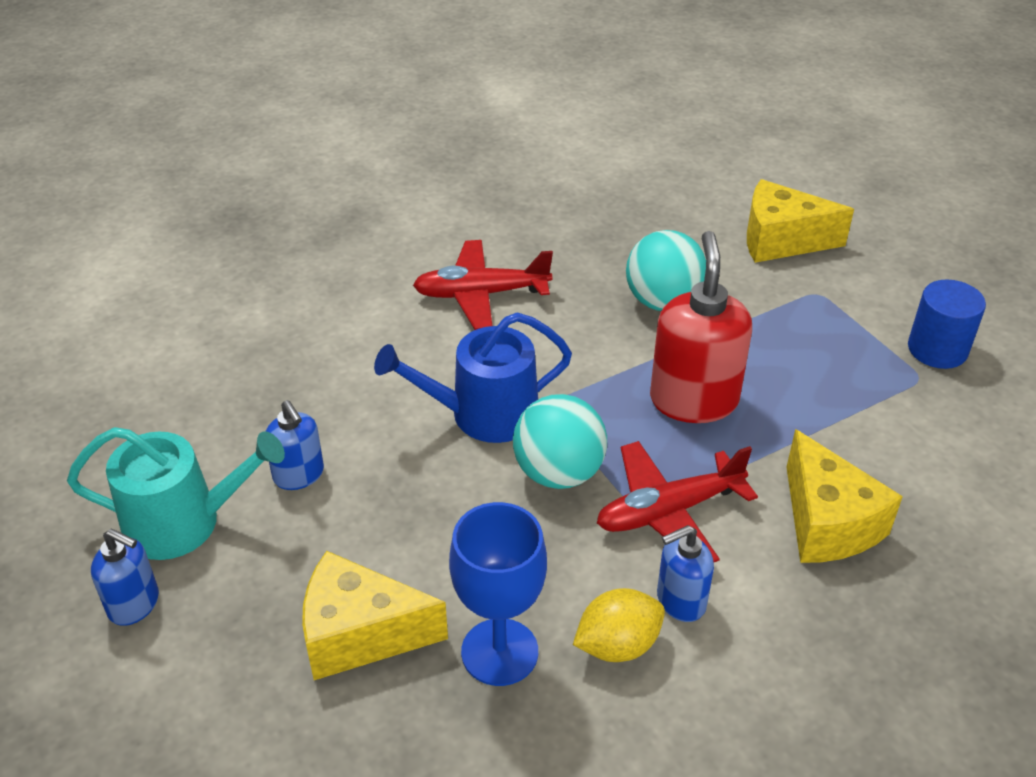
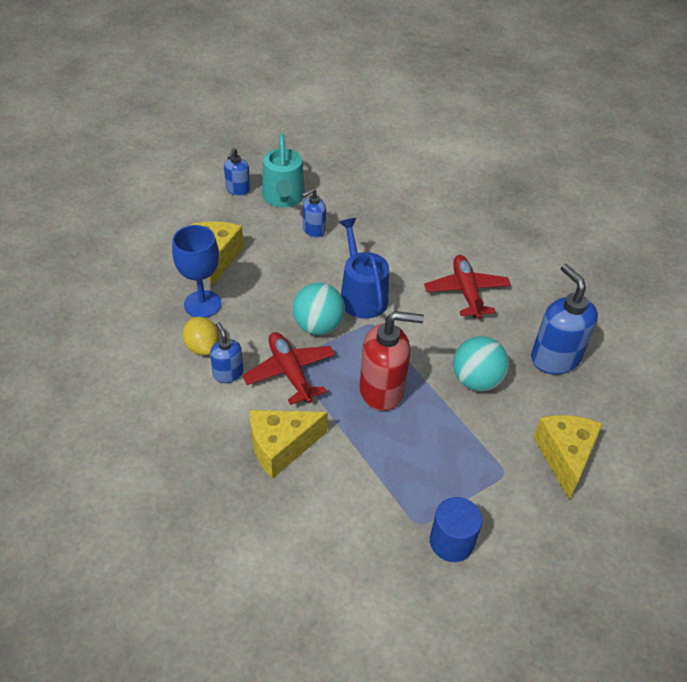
camera: 85 degrees right, 5 degrees up
none -> blue soap dispenser [531,264,598,375]

